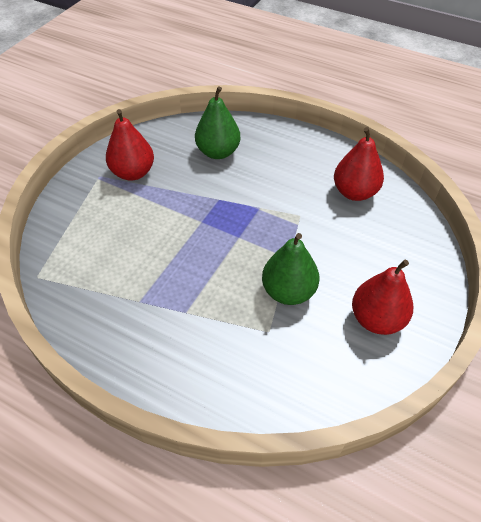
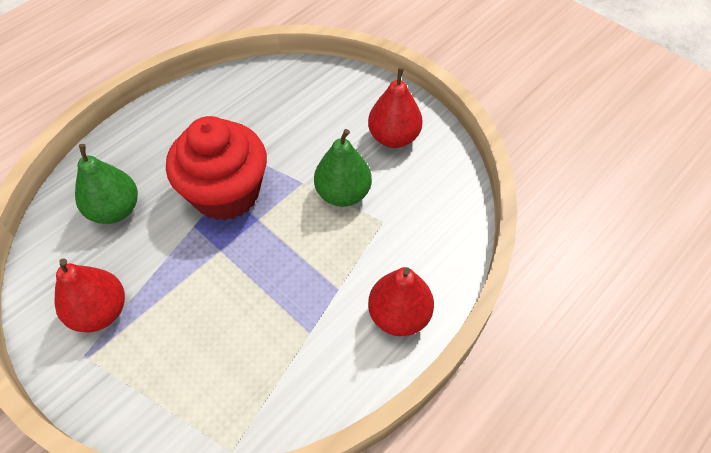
camera: 75 degrees left, 5 degrees up
red pear [334,127,384,201] -> red pear moved to [368,267,434,336]
none -> red cupcake [166,116,267,221]

